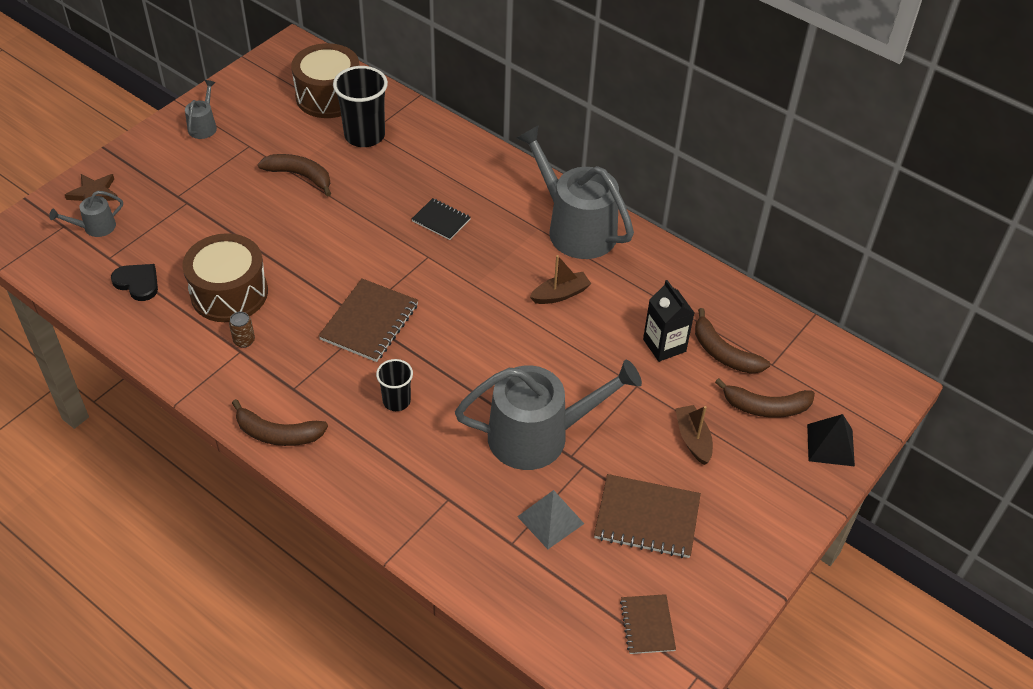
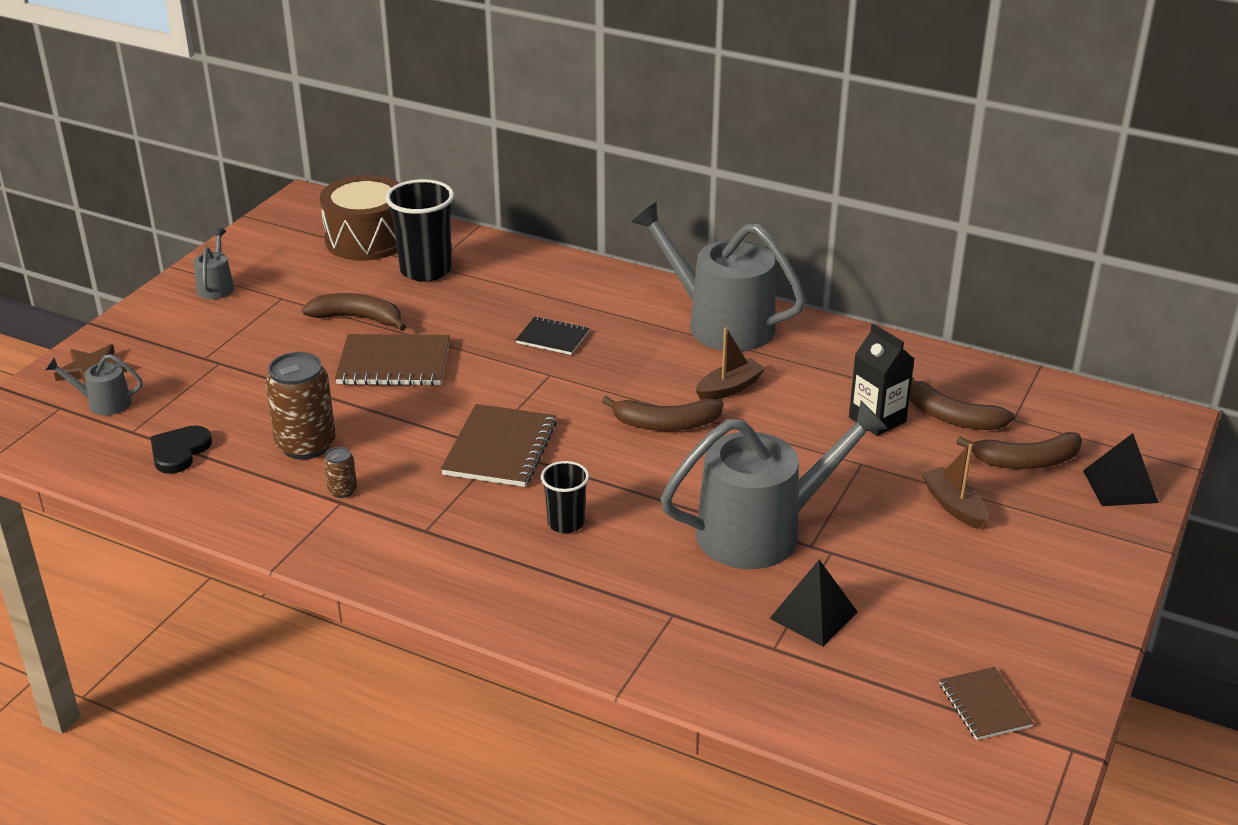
camera: 10 degrees left, 15 degrees down
grey watering can [49,191,123,237] -> grey watering can turned 45 degrees clockwise [45,354,143,416]
black heart [111,264,158,301] -> black heart turned 90 degrees counterclockwise [150,425,212,474]
brown drum [182,233,268,322] -> brown can [265,352,336,460]
brown banana [232,399,328,446] -> brown banana moved to [602,396,723,431]
grey pyramid [517,490,584,549] -> black pyramid [769,560,858,647]
brown notebook [594,474,701,558] -> brown notebook moved to [335,334,450,386]

